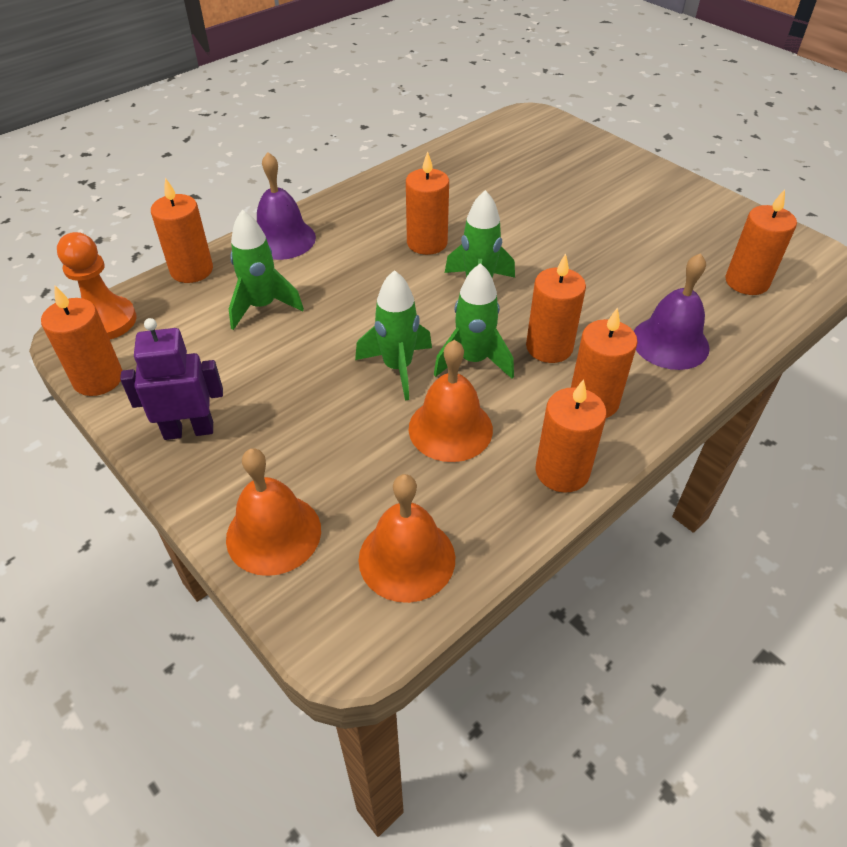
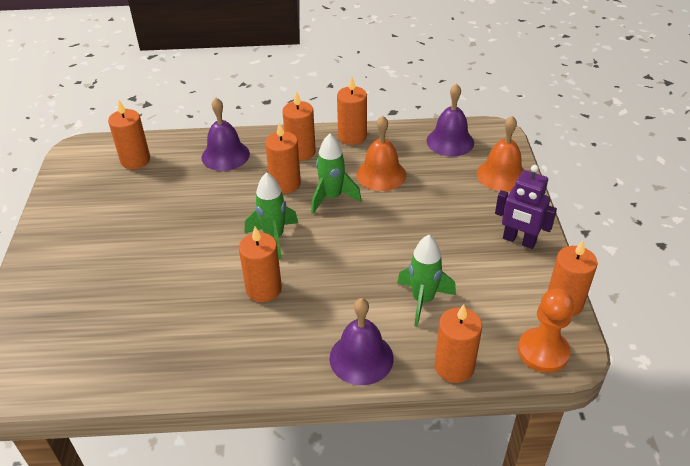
camera: 140 degrees left, 5 degrees down
green rocket [355,270,432,401] -> none
orange bell [359,474,455,603] -> purple bell [427,83,474,157]

